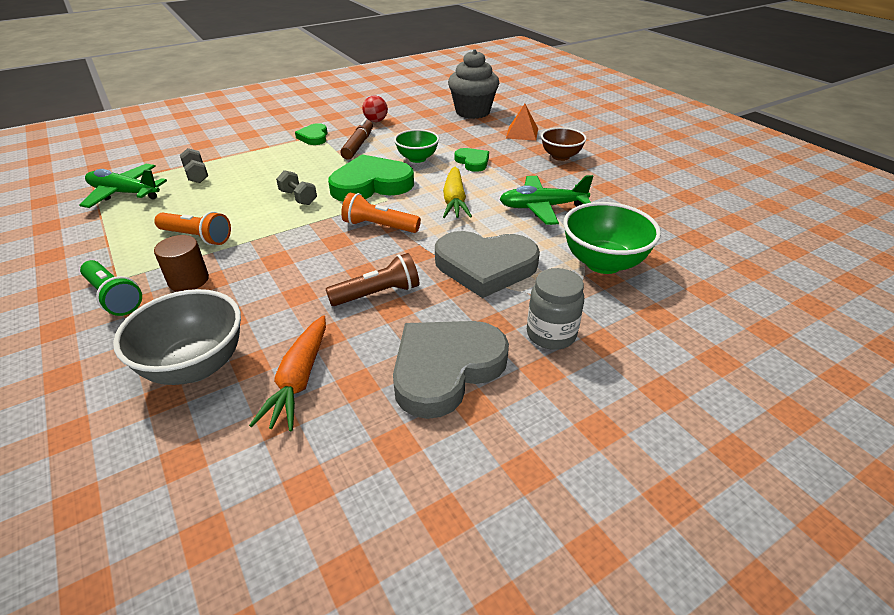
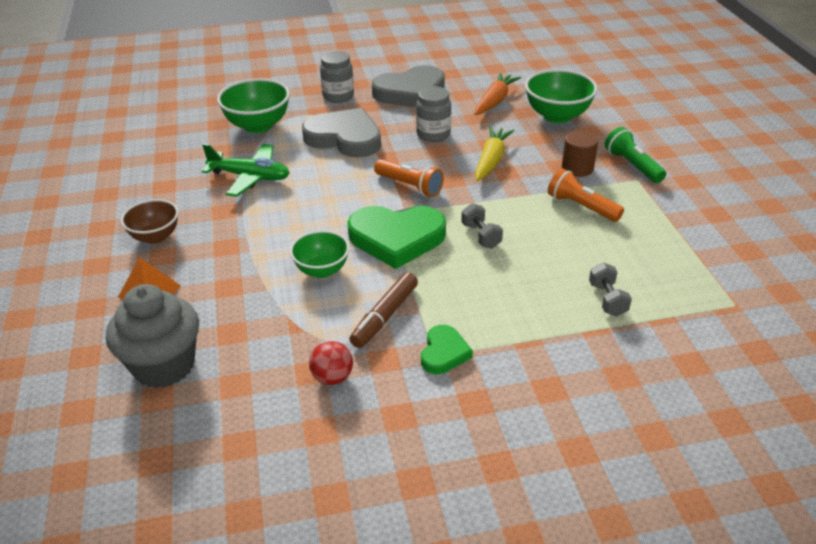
camera: 160 degrees left, 0 degrees up
green plane [80,164,167,208] -> none
grey bowl [113,289,241,385] -> green bowl [525,69,598,123]
brown flashlight [326,253,419,306] -> grey jar [416,86,451,142]
yellow carrot [443,166,472,218] -> yellow carrot moved to [475,126,514,181]
green heart [455,148,489,172] -> none

